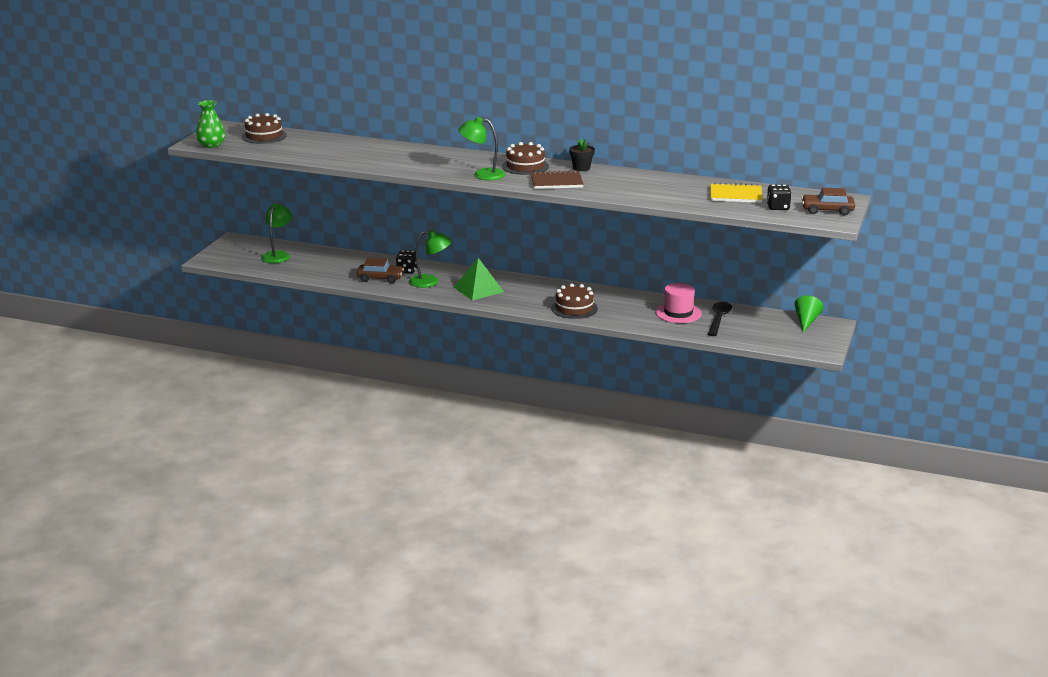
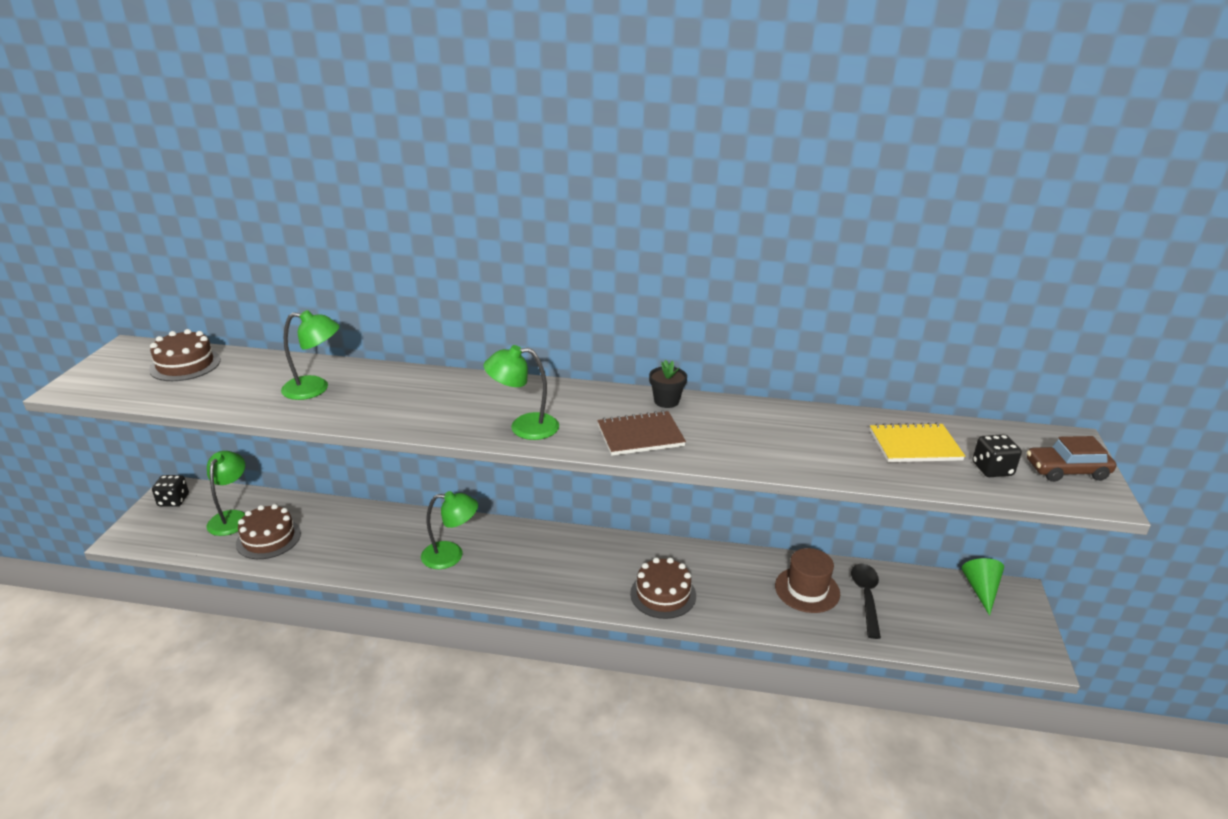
camera: 10 degrees left, 5 degrees up
green vase [196,100,225,148] -> none
brown car [357,258,404,283] -> none
black dice [396,250,417,273] -> black dice moved to [152,475,189,507]
green pyramid [454,258,504,300] -> none
brown cake [502,142,549,175] -> brown cake moved to [236,504,301,559]
pink hat [655,283,702,323] -> brown hat [775,548,840,613]
none -> green lamp [281,310,340,400]

